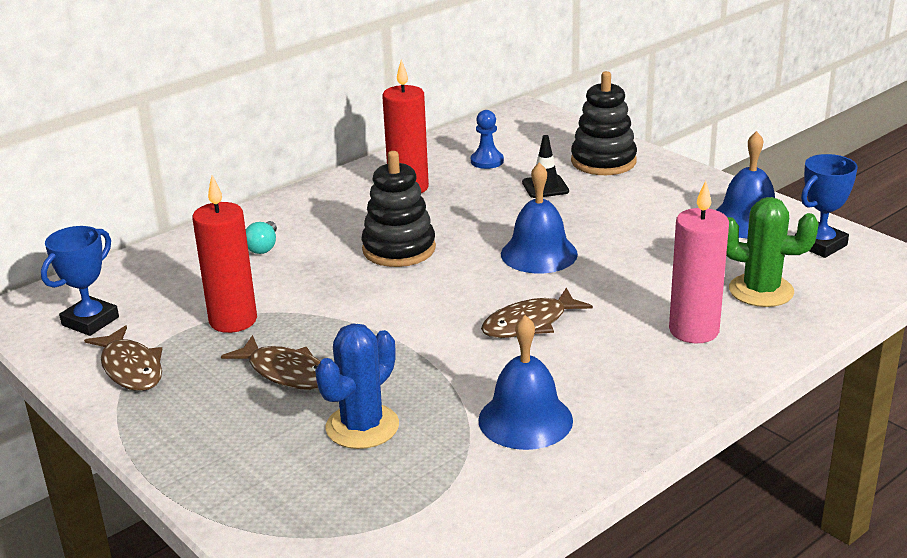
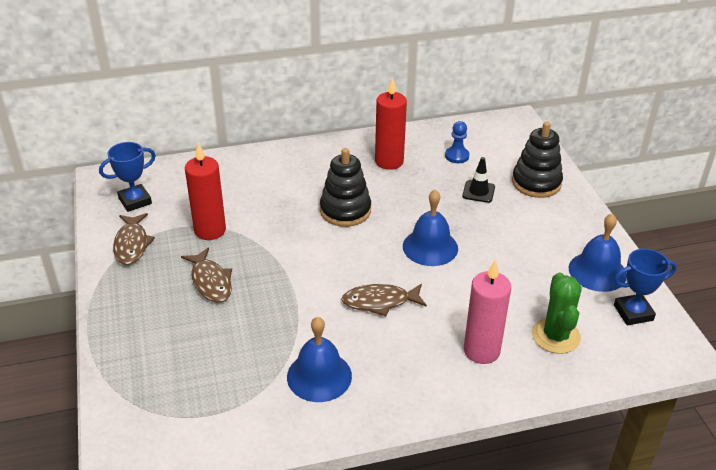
camera: 25 degrees right, 10 degrees up
turquoise light bulb [246,221,277,254] -> none
blue cactus [315,324,399,449] -> none
green cactus [726,197,819,307] -> green cactus turned 45 degrees clockwise [532,273,582,354]

